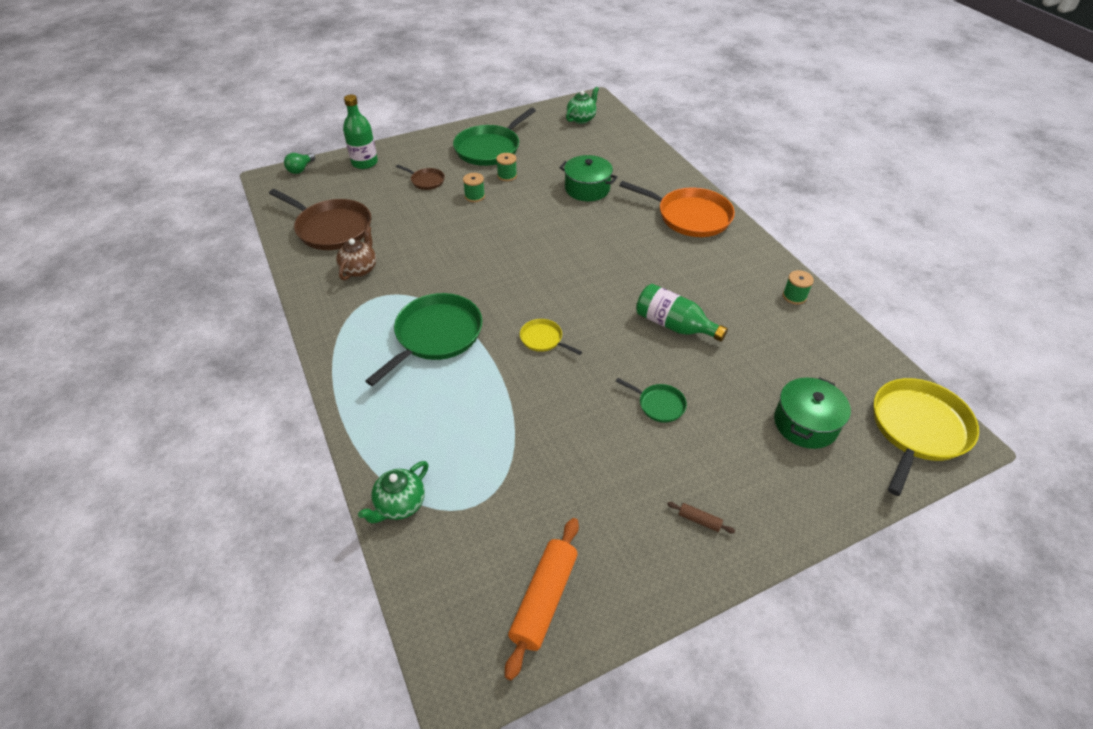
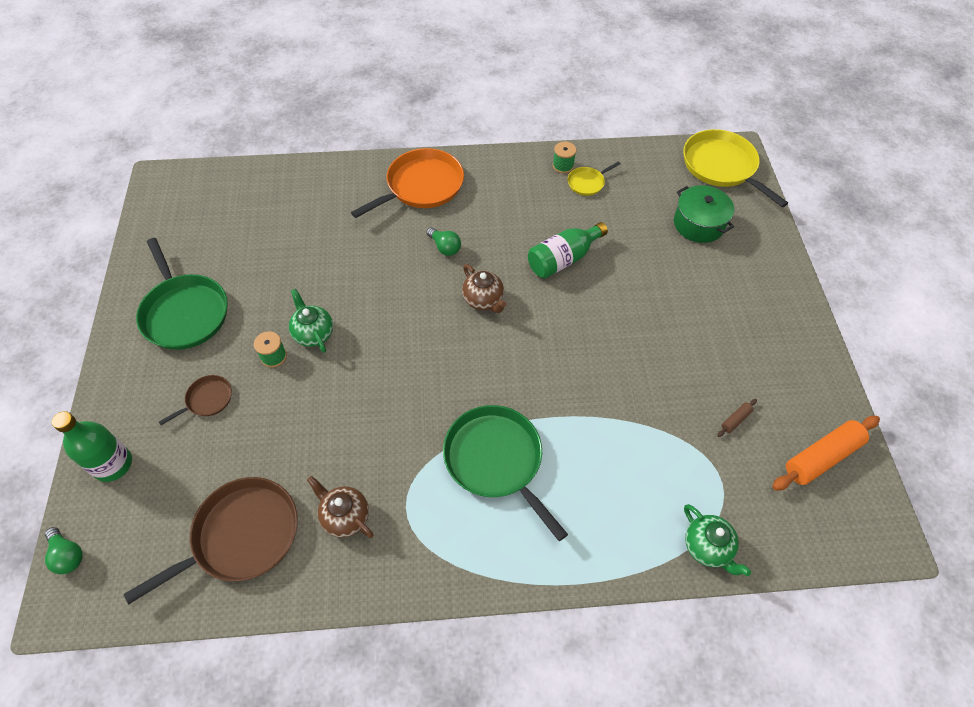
camera: 70 degrees left, 10 degrees up
green spool [496,153,517,181] -> none
orange rolling pin [505,518,579,680] -> orange rolling pin turned 75 degrees counterclockwise [772,416,880,491]
yellow pan [520,319,582,355] -> yellow pan moved to [568,161,621,196]
green pot [559,155,617,201] -> none
green teapot [566,87,599,124] -> green teapot moved to [289,289,333,353]
green pan [616,378,687,423] -> none
brown rolling pin [667,502,735,533] -> brown rolling pin moved to [717,399,757,437]
none -> green light bulb [426,227,461,256]
none -> brown teapot [462,264,506,313]

